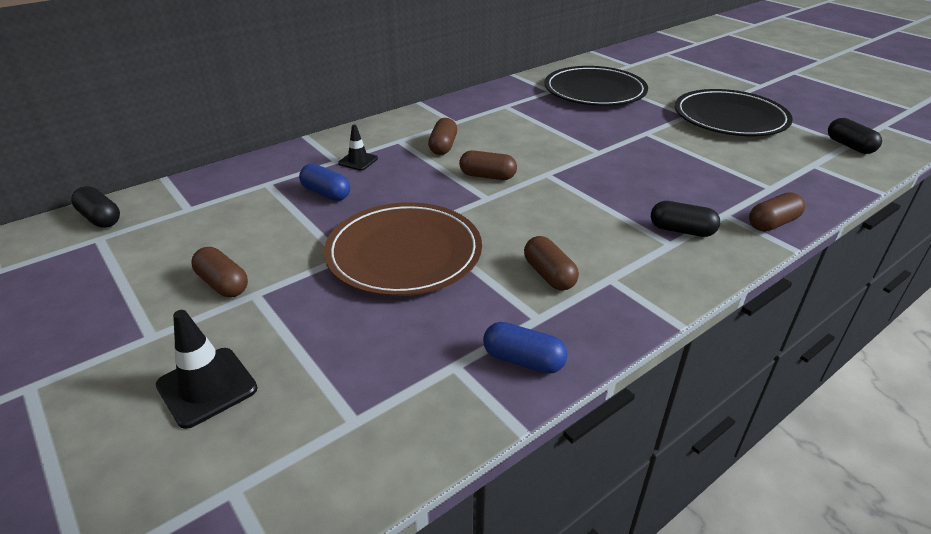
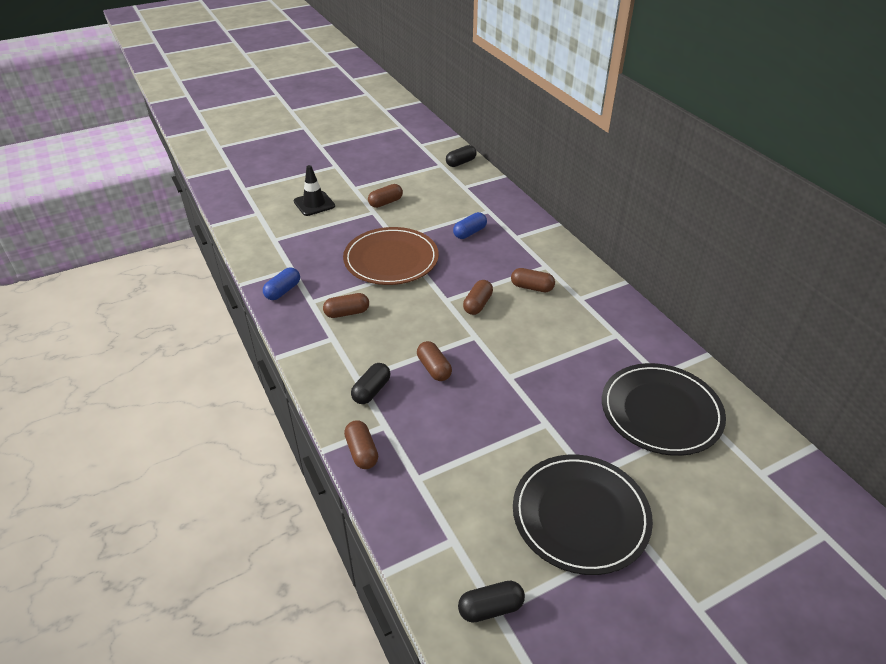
camera: 100 degrees right, 5 degrees up
black traffic cone [338,125,378,171] -> none
none -> brown capsule [417,341,452,381]

